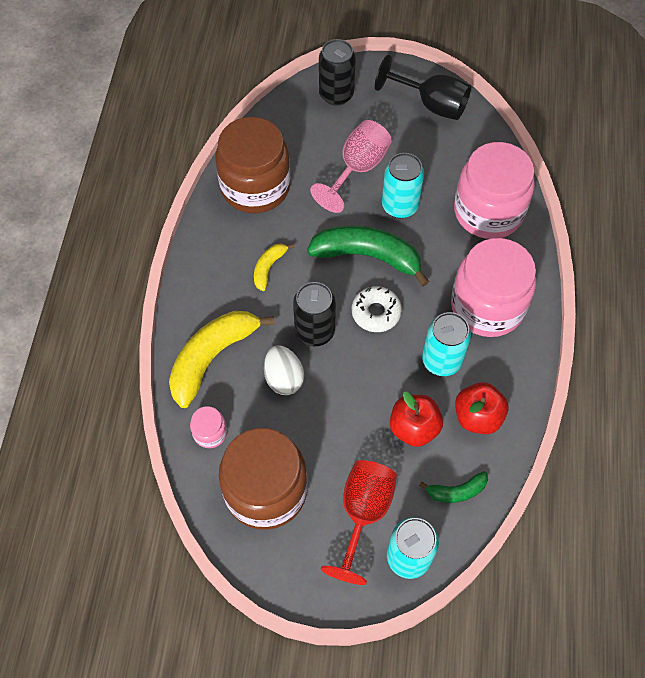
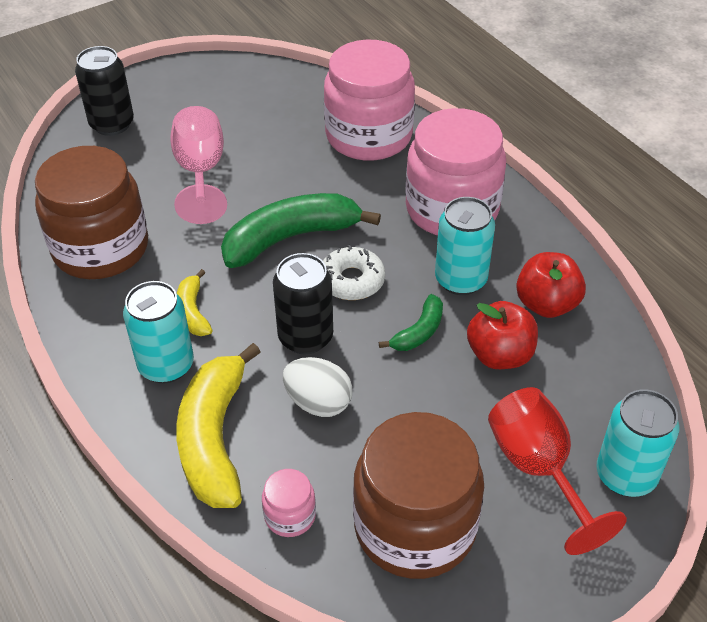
camera: 40 degrees left, 15 degrees down
black goblet [375,55,471,120] -> none
turquoise can [382,153,424,218] -> turquoise can moved to [123,281,194,383]
green banana [419,471,488,503] -> green banana moved to [379,294,443,351]

